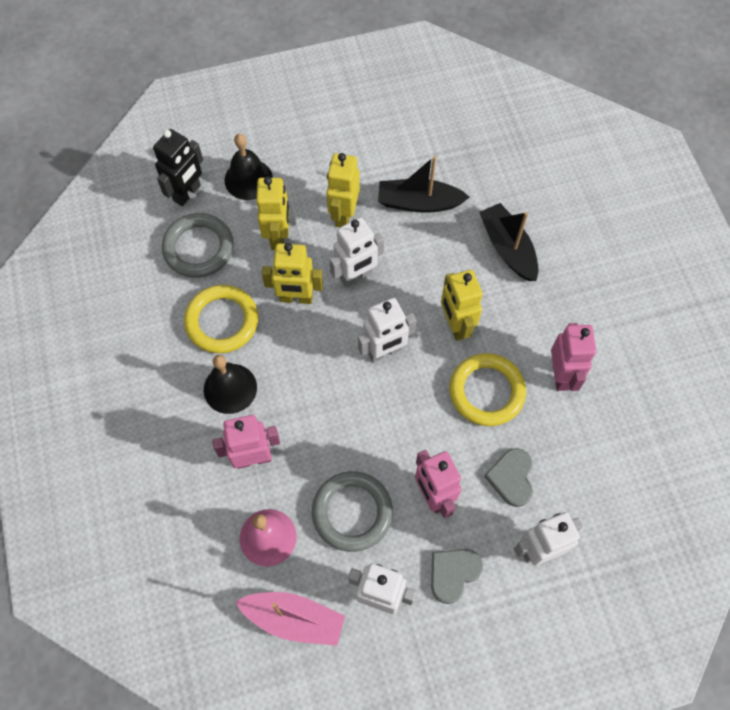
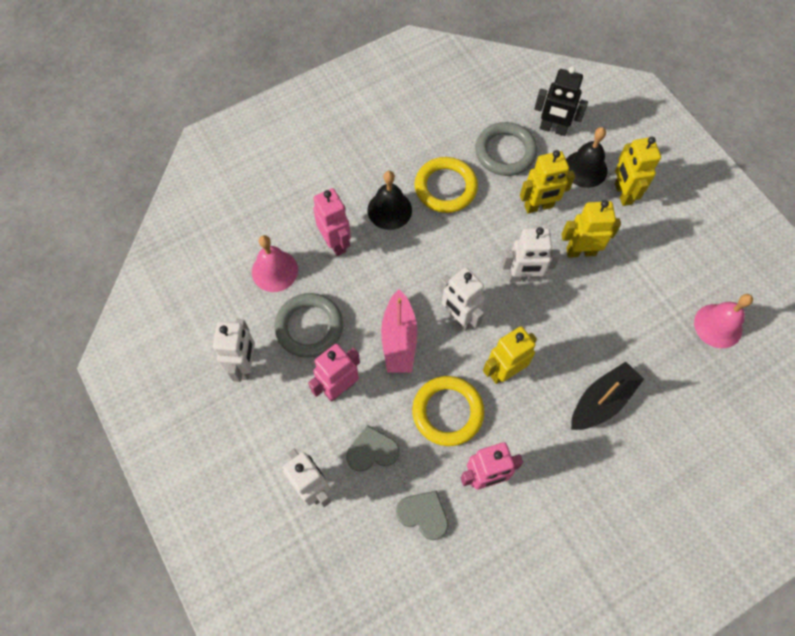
camera: 75 degrees right, 0 degrees up
pink boat [235,592,345,646] -> pink boat moved to [381,289,417,373]
yellow robot [261,243,323,304] -> yellow robot moved to [615,137,661,206]
white robot [329,217,384,288] -> white robot turned 45 degrees counterclockwise [502,227,560,282]
black boat [378,156,470,213] -> none
grey heart [431,549,483,604] -> grey heart moved to [396,490,448,540]
none -> pink bell [694,294,753,348]

